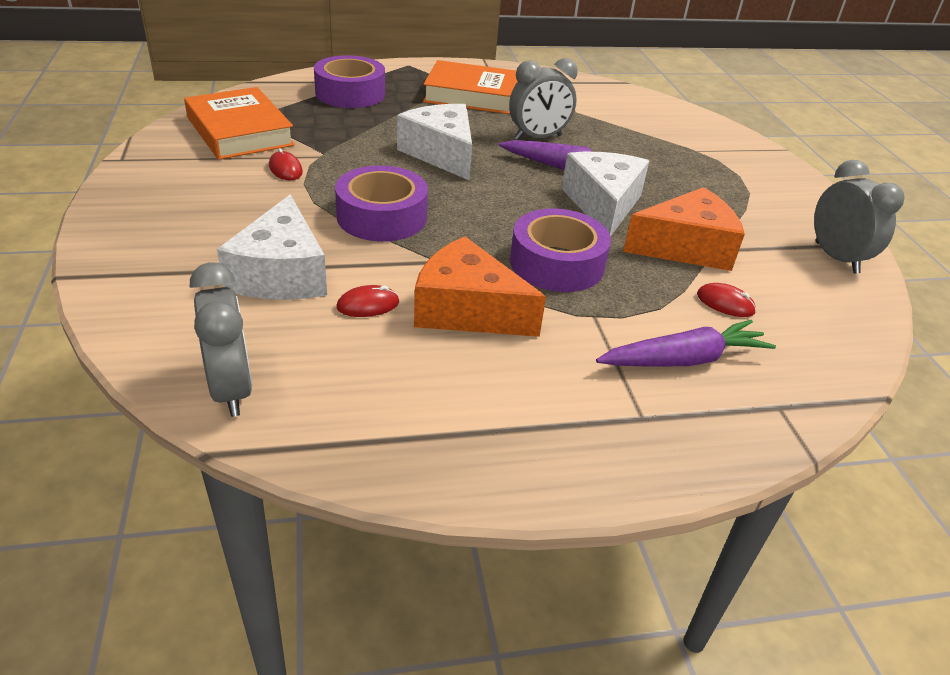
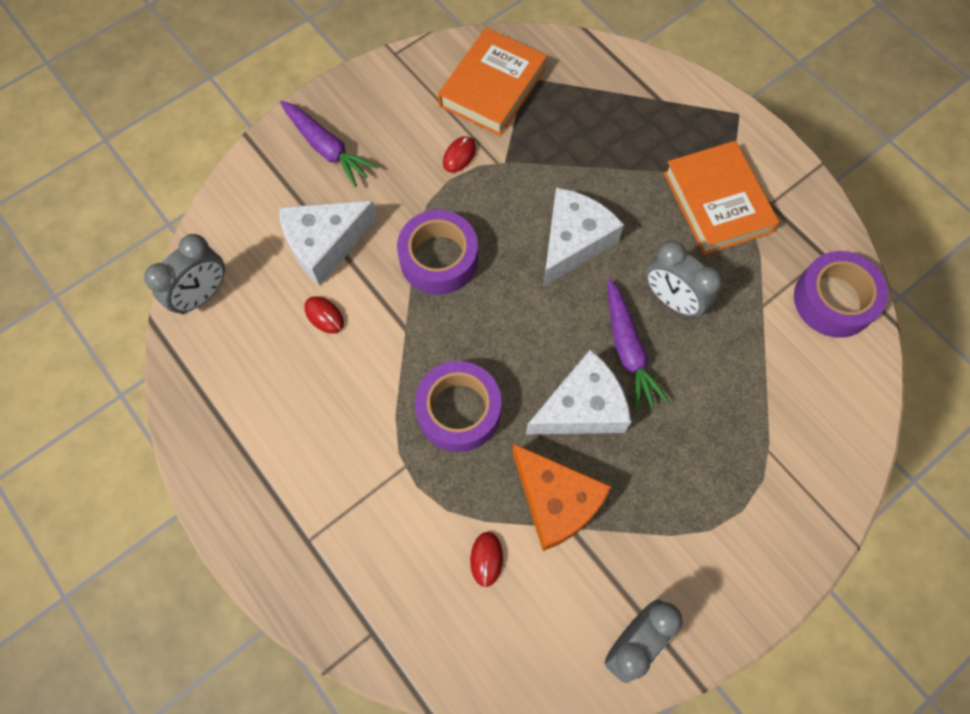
camera: 65 degrees right, 30 degrees up
purple tape [314,55,385,108] -> purple tape moved to [794,251,888,338]
orange cheese [414,236,546,337] -> none
purple carrot [596,320,776,367] -> purple carrot moved to [280,101,378,187]

